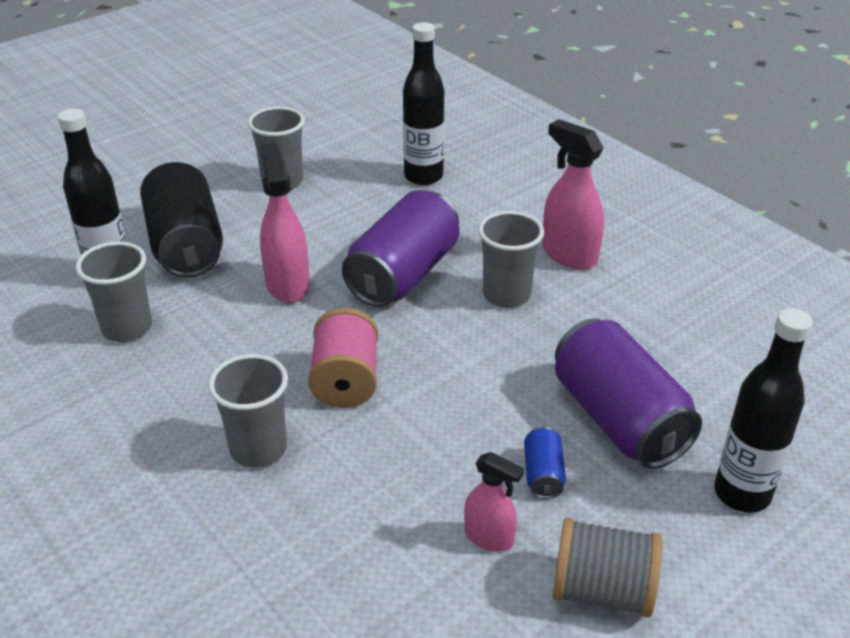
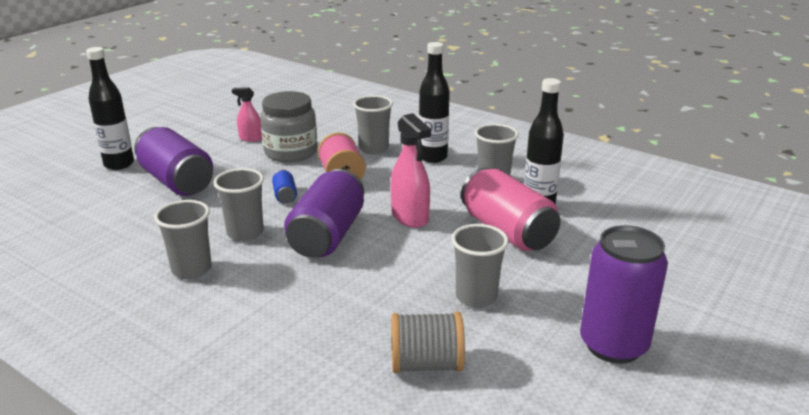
camera: 165 degrees right, 10 degrees down
black can [140,162,223,277] -> pink can [461,167,561,251]
black bottle [403,22,444,185] -> black bottle moved to [419,42,450,163]
blue can [524,427,566,499] -> blue can moved to [272,170,297,203]
pink spray bottle [542,119,604,269] -> grey cup [154,200,212,279]
grey spool [553,517,662,618] -> grey spool moved to [391,312,465,373]
none -> grey jar [260,91,317,162]
none -> purple can [580,225,668,364]

